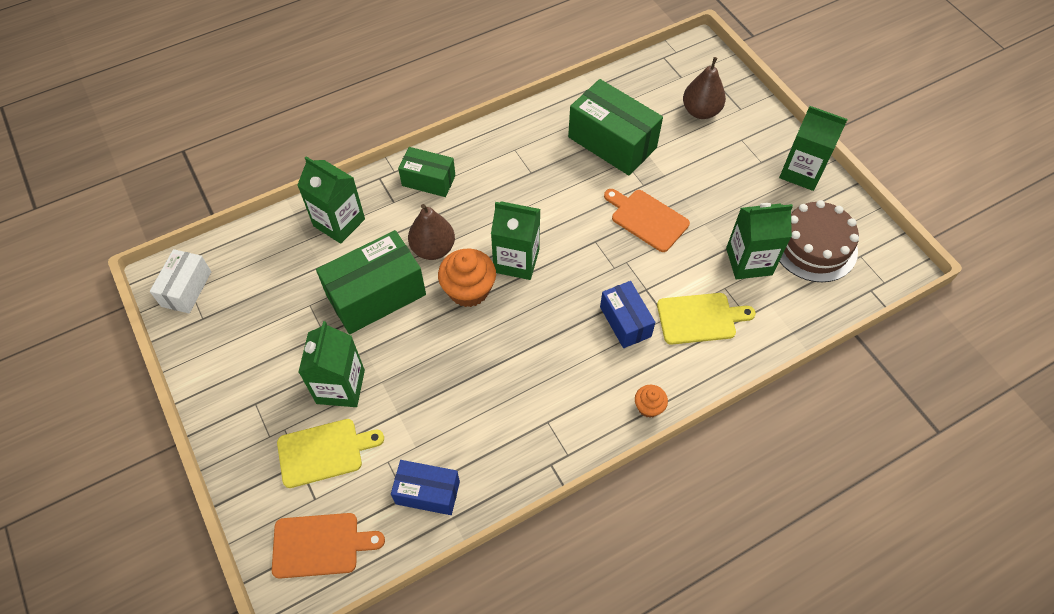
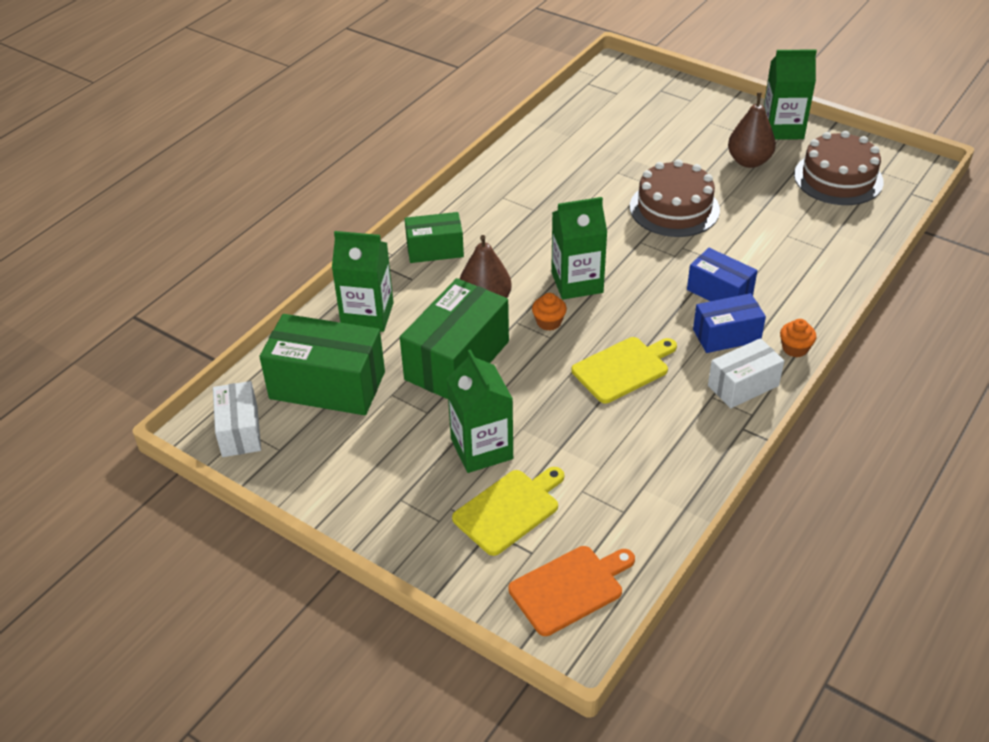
camera: 25 degrees left, 15 degrees down
blue box [391,460,460,515] -> blue box moved to [693,293,766,353]
orange cupcake [438,249,496,307] -> orange cupcake [532,293,567,331], size x0.54
green box [568,79,663,175] -> green box moved to [260,314,385,415]
orange cutting board [604,189,690,252] -> brown cake [630,159,720,237]
yellow cutting board [657,293,756,345] -> yellow cutting board moved to [572,337,677,403]
brown pear [683,57,726,119] -> brown pear moved to [728,92,776,168]
green carton [726,203,793,279] -> none
none -> white box [708,338,784,408]

